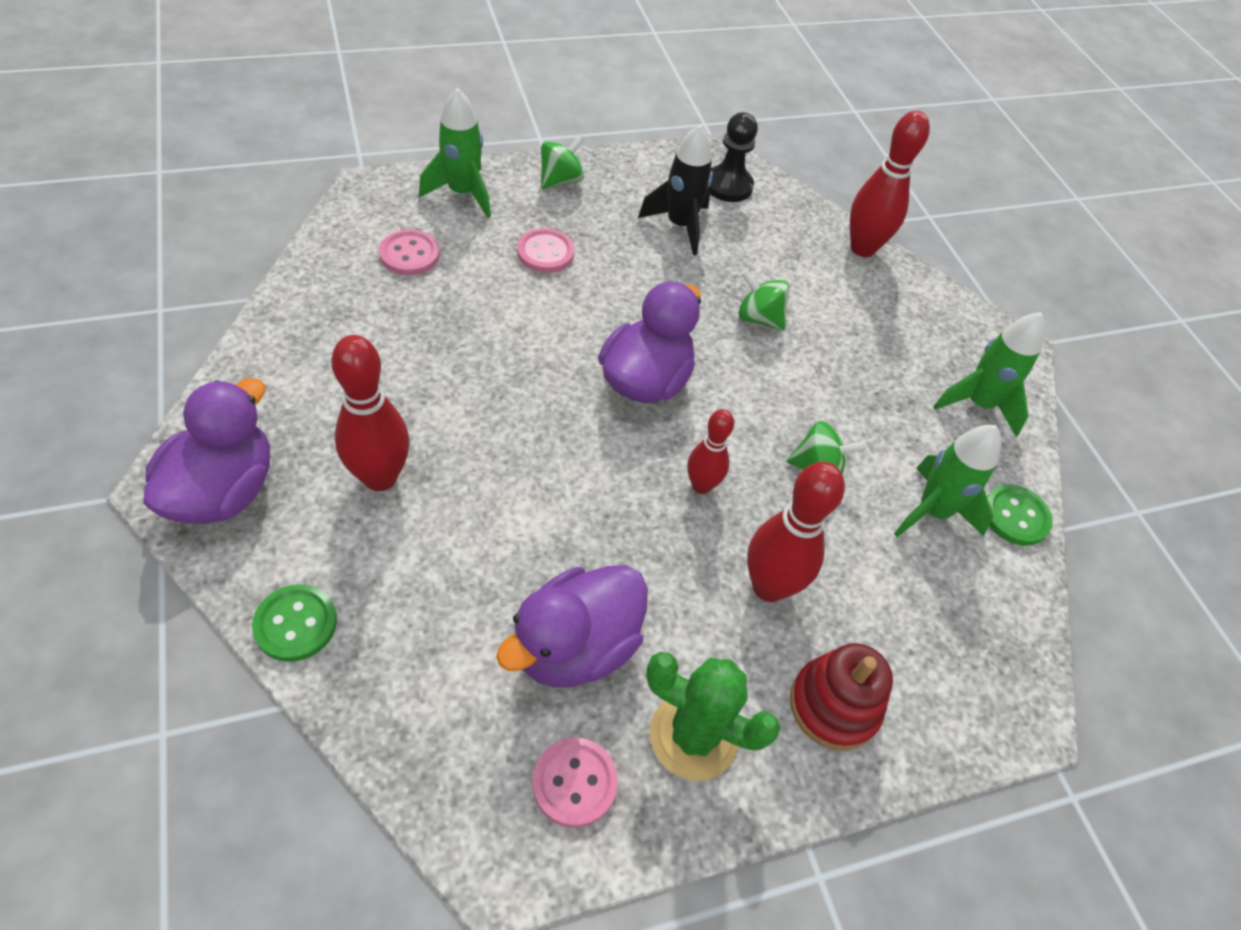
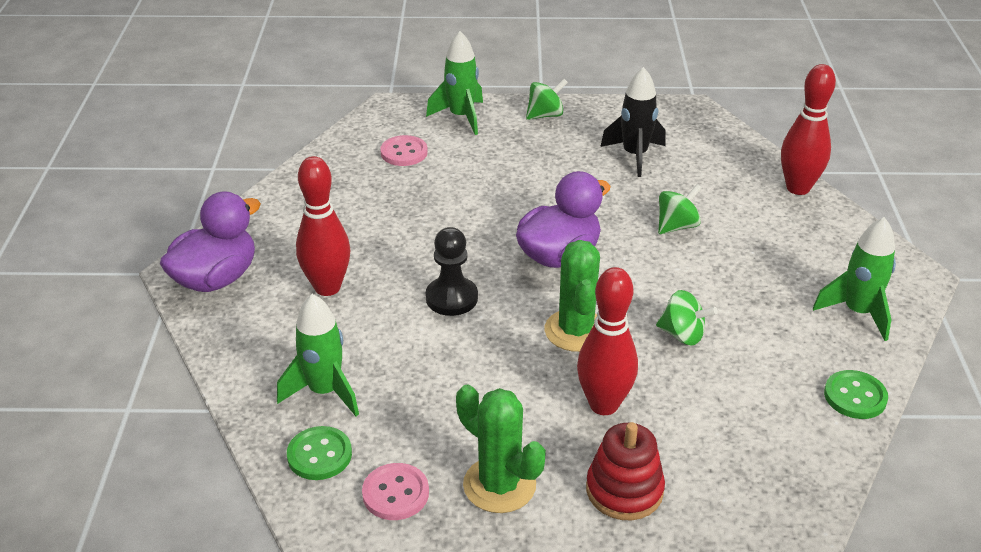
camera: 25 degrees right, 15 degrees down
green button [252,584,337,662] -> green button moved to [287,426,352,480]
purple duck [496,565,648,688] -> none
pink button [517,228,575,273] -> none
red bowling pin [687,409,734,494] -> green cactus [545,240,600,352]
black pawn [709,112,758,202] -> black pawn moved to [425,227,478,316]
green spinning top [738,270,790,331] -> green spinning top turned 90 degrees clockwise [658,184,702,234]
green rocket [894,425,1001,537] -> green rocket moved to [277,294,359,416]

